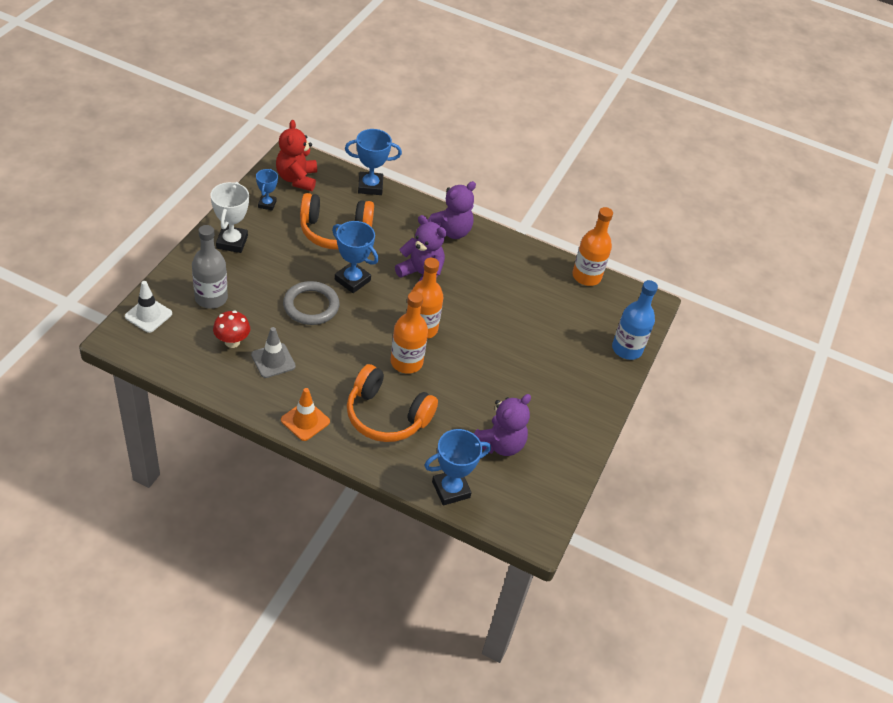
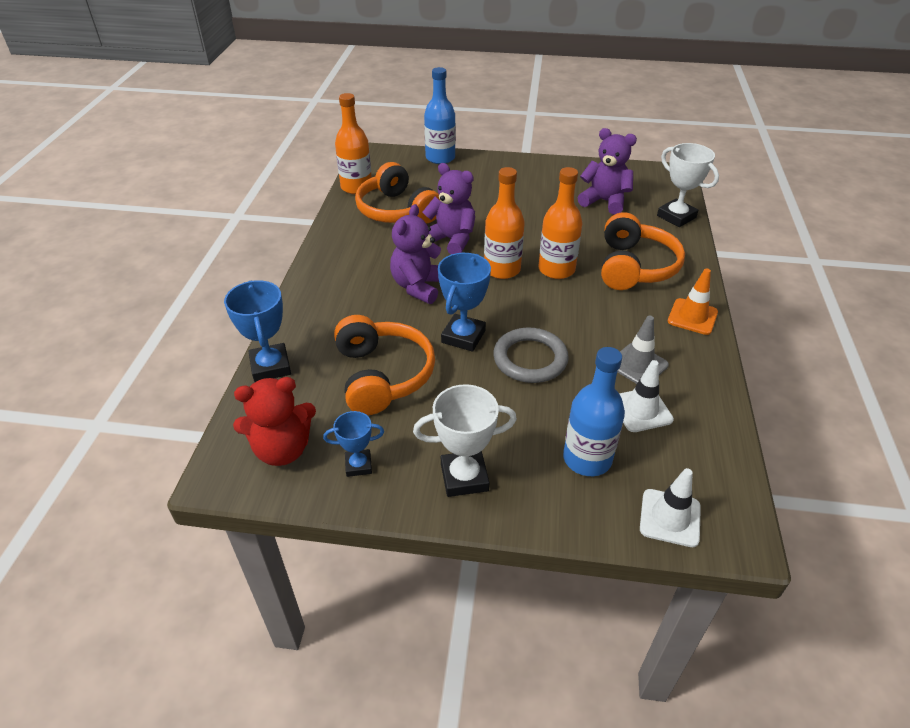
camera: 100 degrees left, 5 degrees down
grey bottle [192,225,228,309] -> blue bottle [563,347,625,476]
red mushroom [213,311,250,348] -> white traffic cone [619,360,674,432]
blue trophy [424,429,491,505] -> white trophy [657,143,719,227]
purple teddy bear [428,181,476,239] -> purple teddy bear moved to [422,163,475,254]
none -> orange headphones [355,162,440,224]

